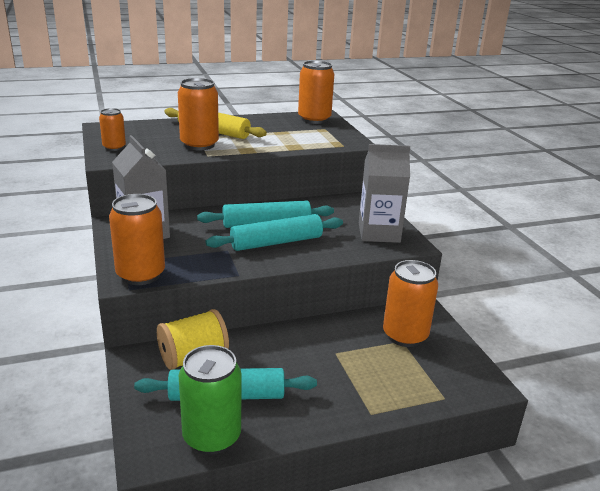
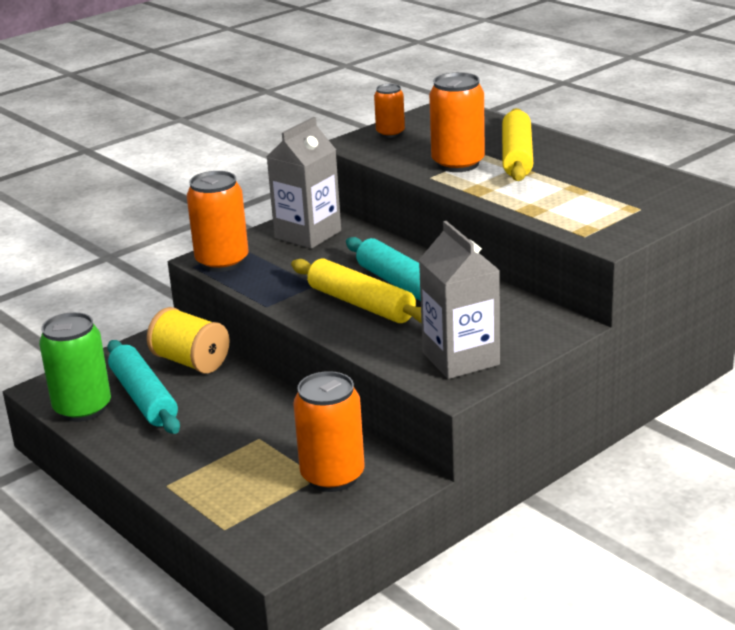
camera: 70 degrees right, 0 degrees up
turquoise rolling pin [206,214,343,251] -> yellow rolling pin [291,259,421,323]
orange can [298,61,334,124] -> none

